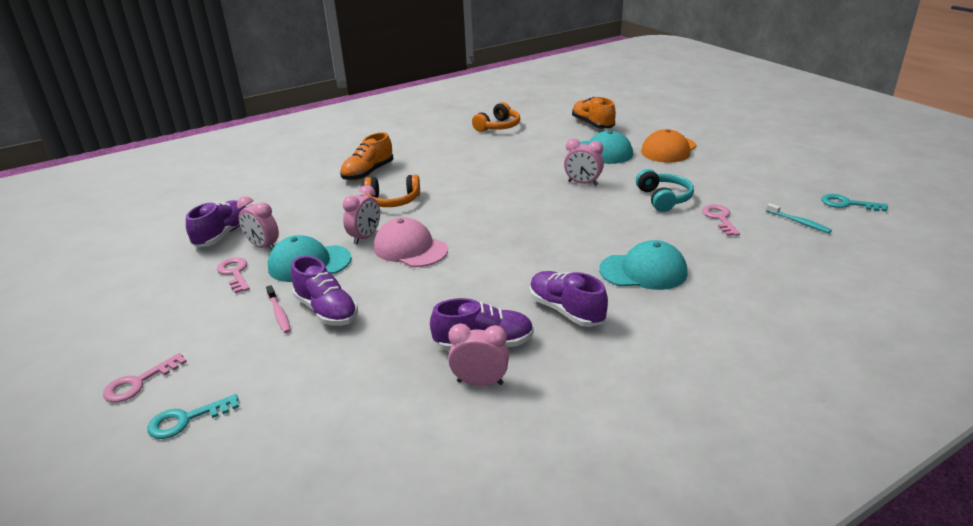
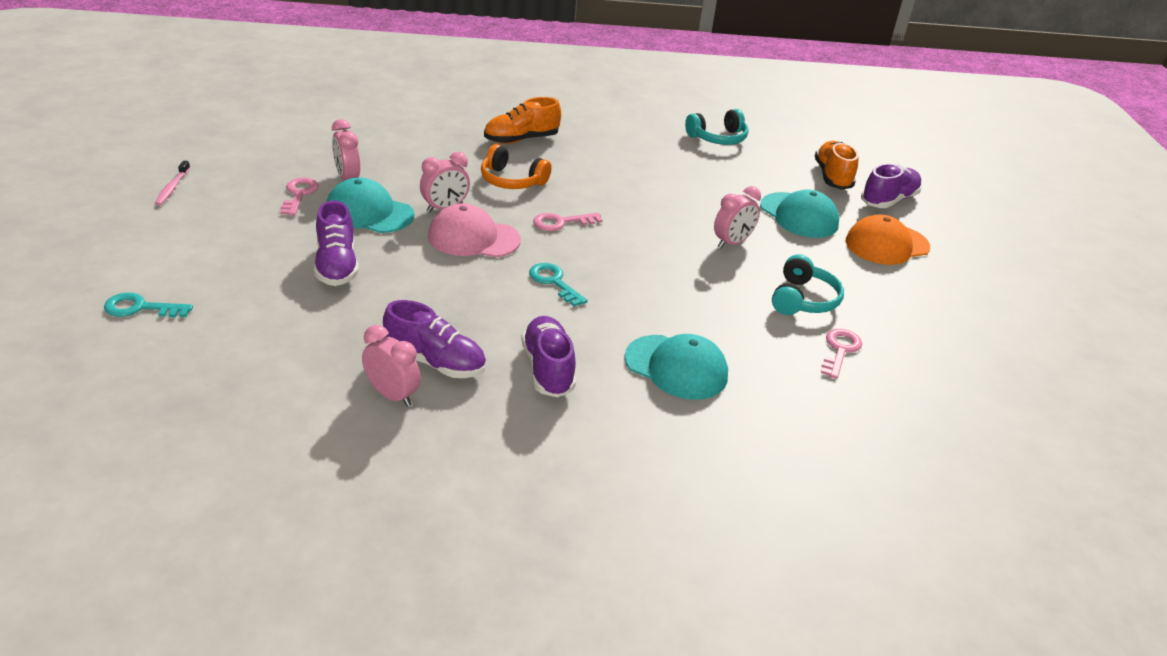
camera: 25 degrees right, 5 degrees up
pink key [103,353,187,403] -> pink key moved to [533,213,603,231]
purple shoe [186,200,246,247] -> purple shoe moved to [861,163,922,208]
pink toothbrush [266,285,291,333] -> pink toothbrush moved to [154,161,190,206]
pink cap [374,217,448,267] -> pink cap turned 60 degrees counterclockwise [428,203,521,257]
orange headphones [472,102,520,132] -> turquoise headphones [685,109,749,145]
pink clock [564,138,604,185] -> pink clock turned 90 degrees counterclockwise [714,186,761,248]
turquoise toothbrush [766,203,832,233] -> none
turquoise key [822,194,888,212] -> turquoise key moved to [529,263,588,307]

